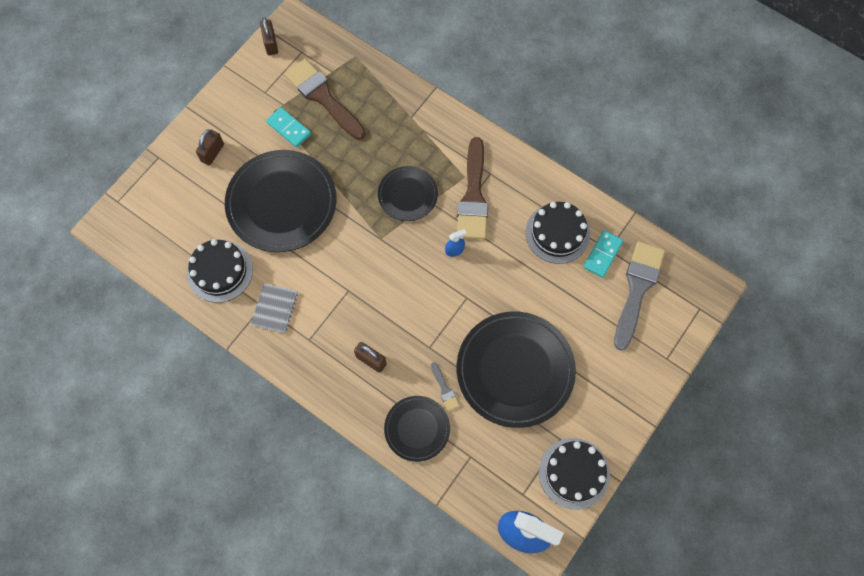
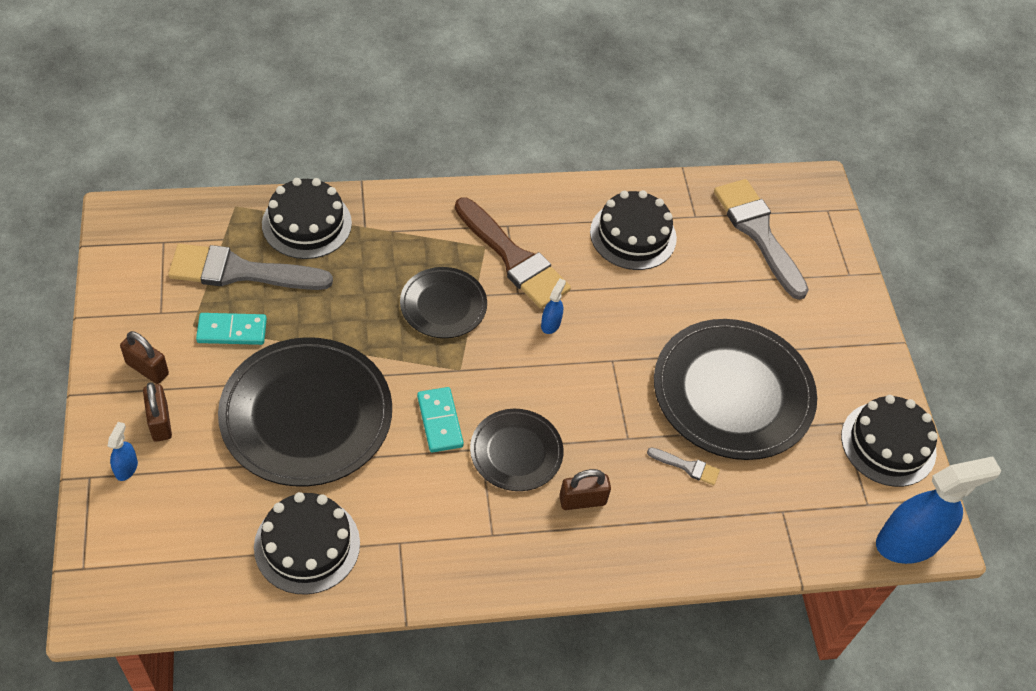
camera: 50 degrees left, 15 degrees down
grey notebook [250,283,298,333] -> none
brown padlock [260,17,278,55] -> brown padlock moved to [120,331,169,384]
brown brush [285,59,366,140] -> grey brush [168,244,333,290]
black plate [384,396,450,462] -> black plate moved to [470,409,564,491]
turquoise domino [583,230,623,278] -> turquoise domino moved to [417,387,464,453]
none -> blue spray bottle [108,422,138,481]
none -> black cake [262,178,352,259]

